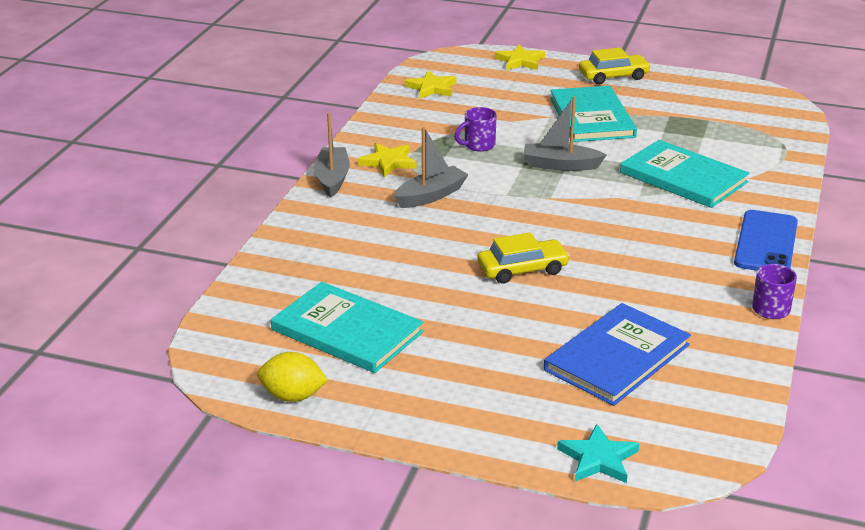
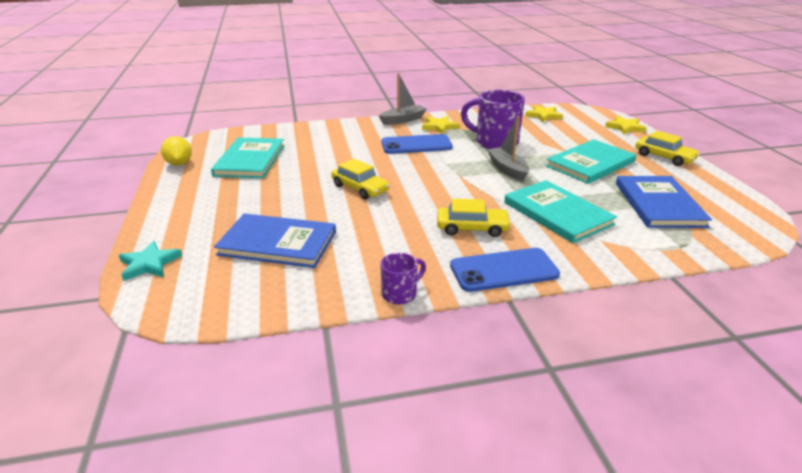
camera: 60 degrees right, 0 degrees up
grey boat [394,127,469,208] -> blue phone [382,134,453,154]
purple mug [454,107,497,152] -> purple mug [461,90,525,149], size x1.93
turquoise book [620,140,750,208] -> turquoise book turned 45 degrees counterclockwise [504,180,617,243]
none -> yellow car [437,199,511,237]
none -> blue book [616,176,712,228]

